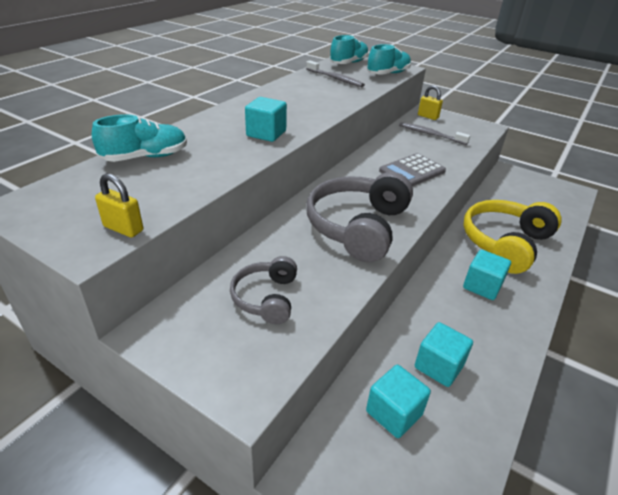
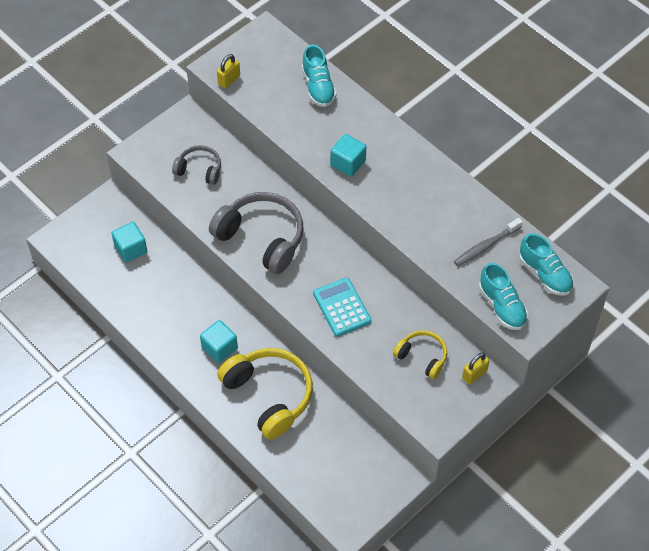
camera: 105 degrees right, 20 degrees up
grey calculator [379,153,446,187] -> turquoise calculator [313,277,371,336]
grey toothbrush [399,122,470,145] -> yellow headphones [393,330,447,379]
turquoise cube [415,322,473,387] -> none

